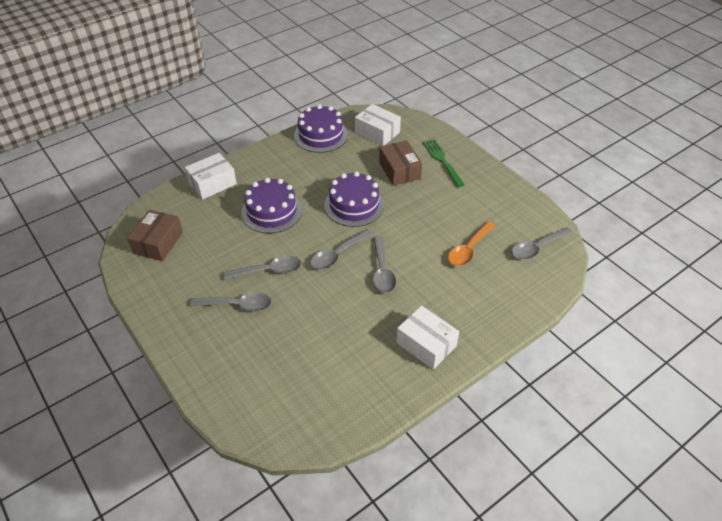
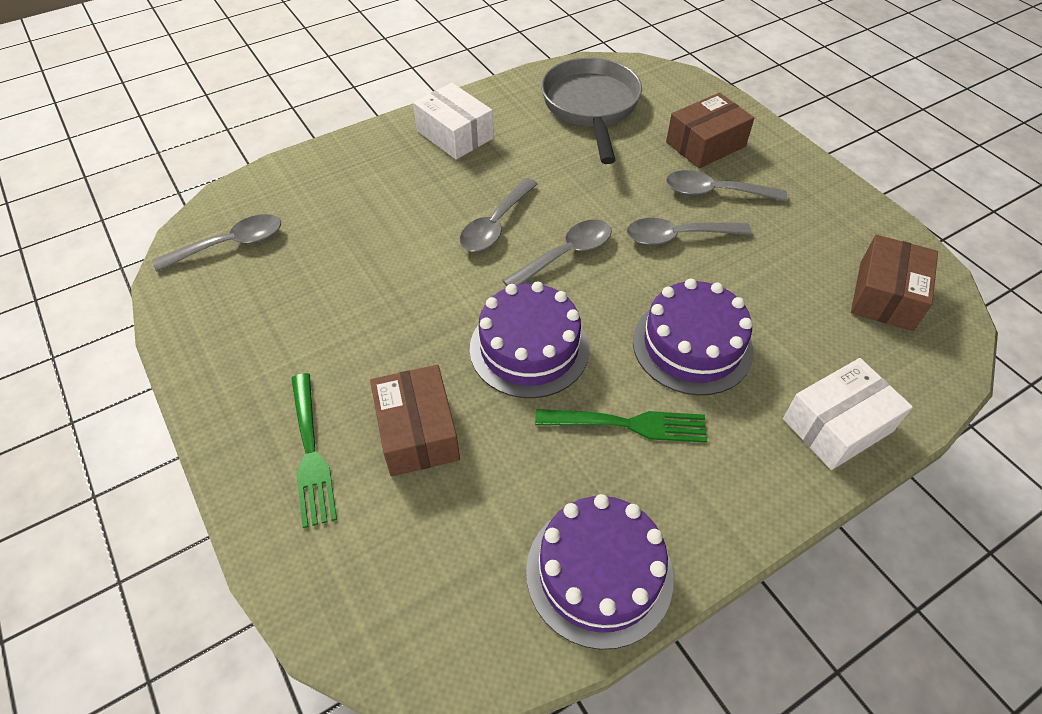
camera: 175 degrees left, 5 degrees up
white box [355,104,401,146] -> none
grey spoon [373,236,396,293] -> grey spoon turned 150 degrees counterclockwise [460,178,538,252]
orange spoon [448,221,495,266] -> none
none -> green fork [535,409,707,443]
none -> grey pan [541,57,642,164]
none -> brown box [666,93,754,168]

